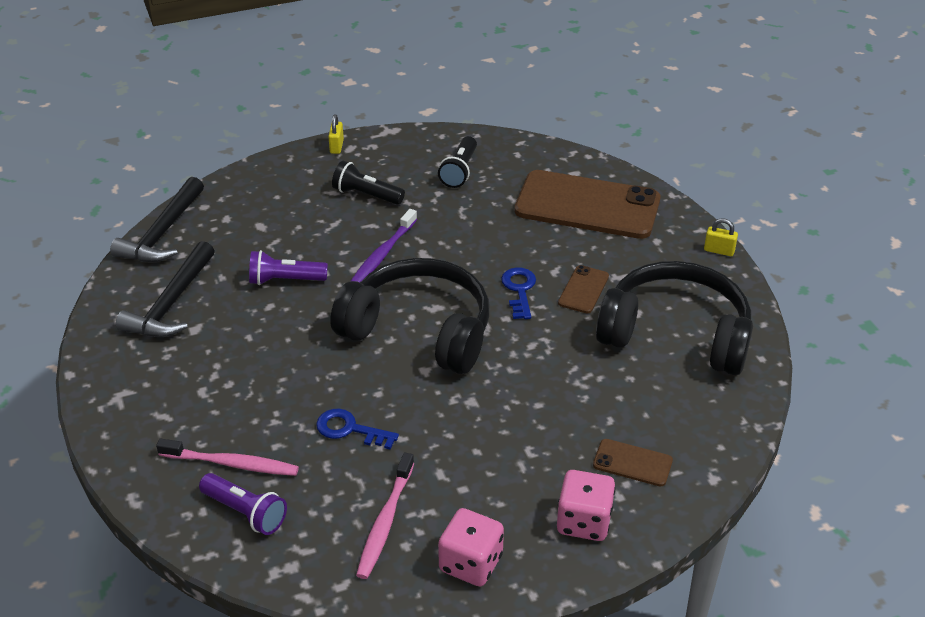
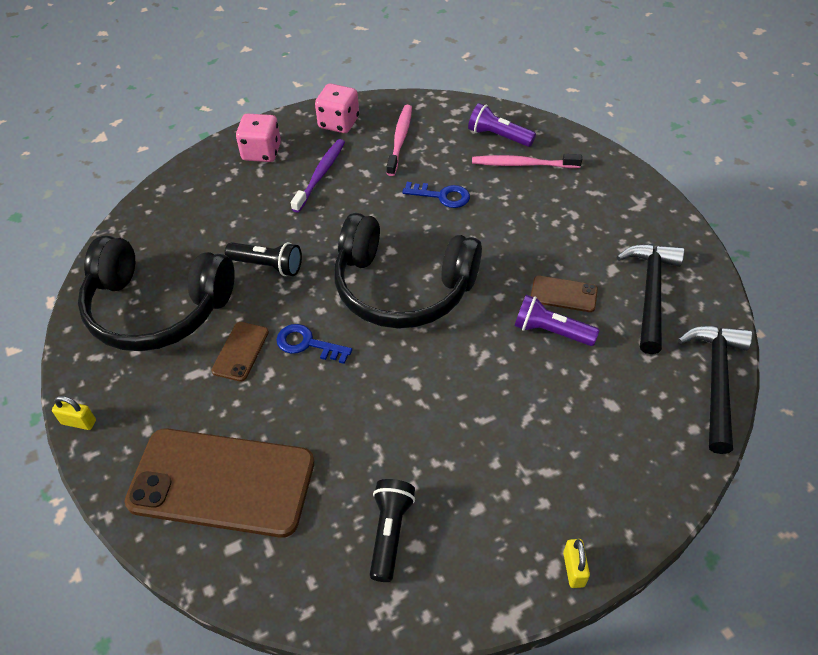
camera: 175 degrees right, 10 degrees up
purple flashlight [249,250,328,285] -> purple flashlight turned 150 degrees counterclockwise [515,295,599,346]
black flashlight [332,161,405,205] -> black flashlight moved to [225,242,302,276]
purple toothbrush [350,209,417,282] -> purple toothbrush moved to [291,139,345,213]
blue key [501,267,536,319] -> blue key turned 120 degrees clockwise [276,324,352,364]
brown phone [593,439,673,486] -> brown phone moved to [531,276,598,312]

